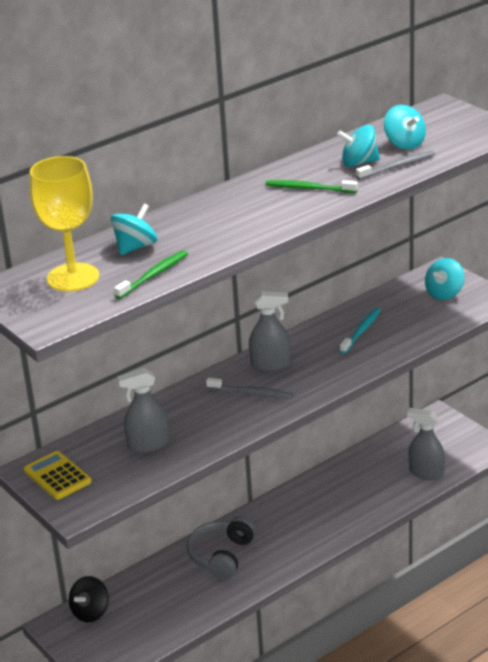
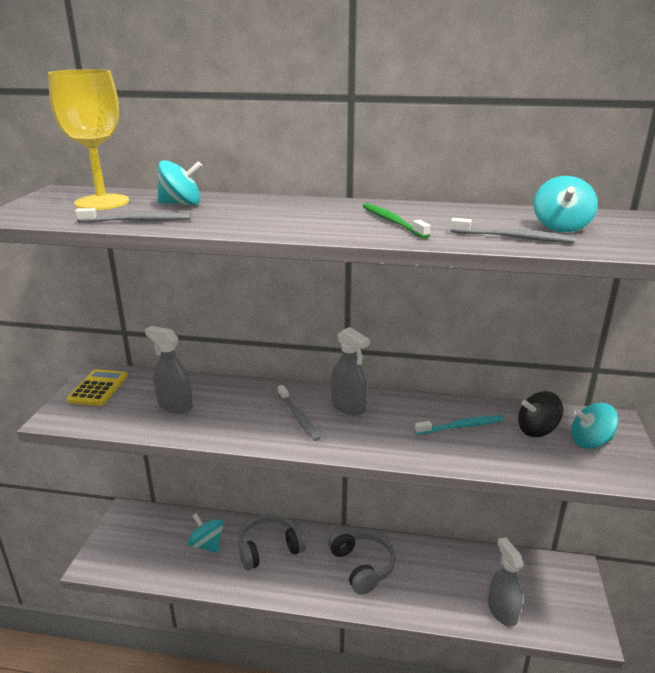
camera: 45 degrees right, 5 degrees down
black spinning top [69,576,109,622] -> black spinning top moved to [518,391,563,437]
green toothbrush [114,250,188,299] -> grey toothbrush [75,208,191,223]
turquoise spinning top [337,125,380,167] -> turquoise spinning top moved to [188,513,223,553]
none -> grey headphones [328,529,396,595]

